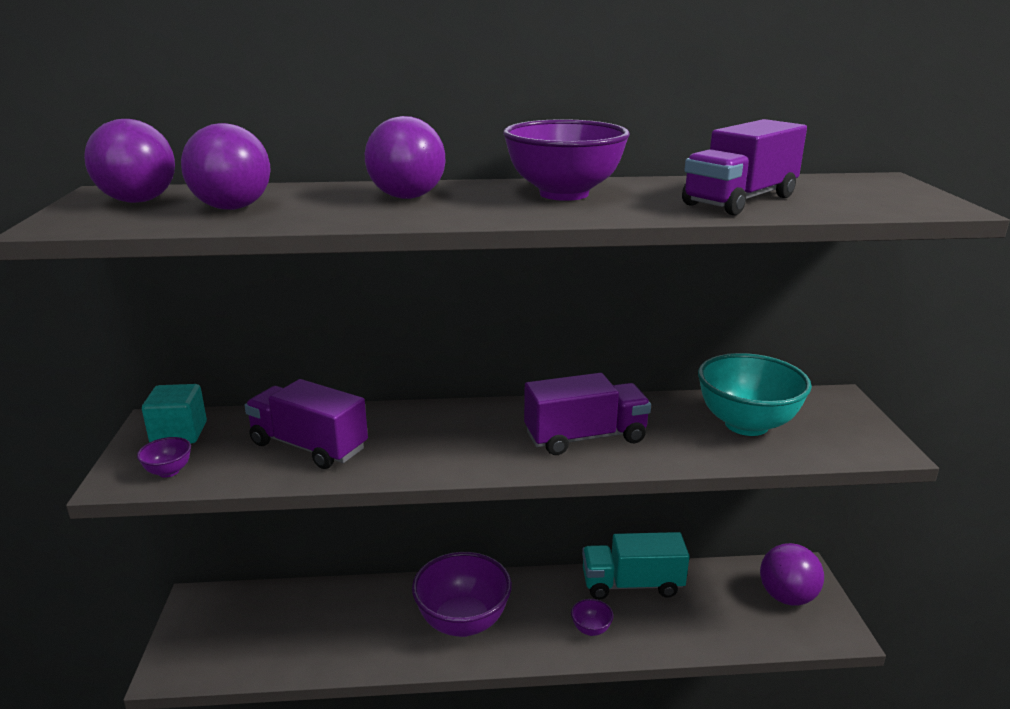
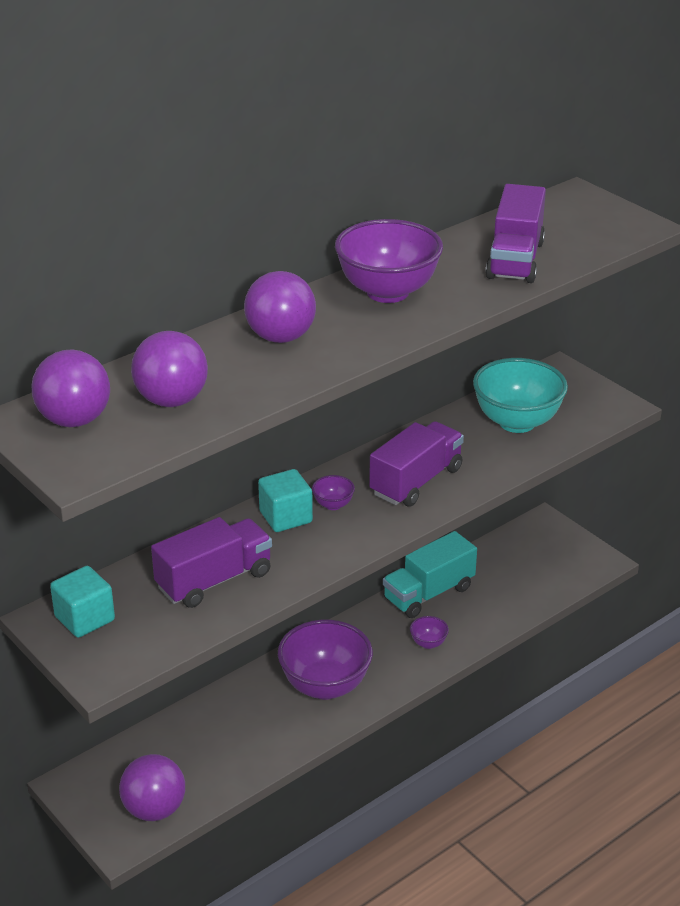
camera: 35 degrees left, 10 degrees up
purple bowl [137,437,191,478] -> purple bowl moved to [312,475,355,510]
purple truck [244,379,368,469] -> purple truck turned 150 degrees clockwise [151,517,272,608]
purple ball [760,543,824,606] -> purple ball moved to [119,754,185,821]
none -> turquoise cube [258,469,313,532]

